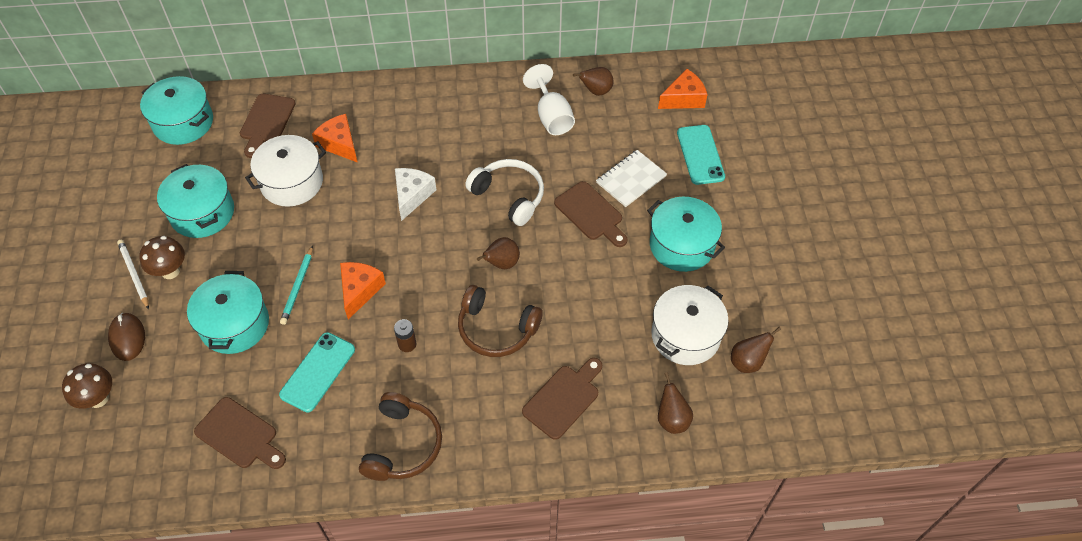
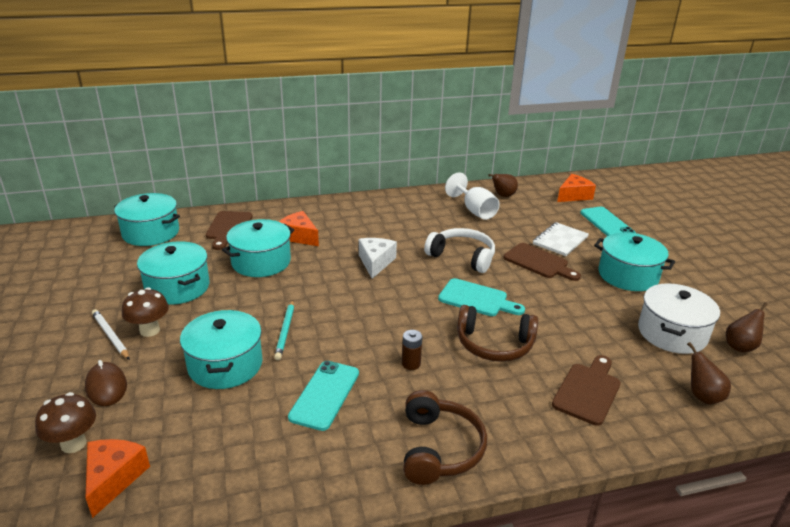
camera: 10 degrees left, 25 degrees down
brown cutting board [194,397,286,469] -> none
white pot [245,135,326,207] -> turquoise pot [222,219,294,277]
orange cheese [340,262,386,319] -> orange cheese moved to [86,439,150,518]
brown pear [477,237,520,269] -> turquoise cutting board [438,278,525,316]

